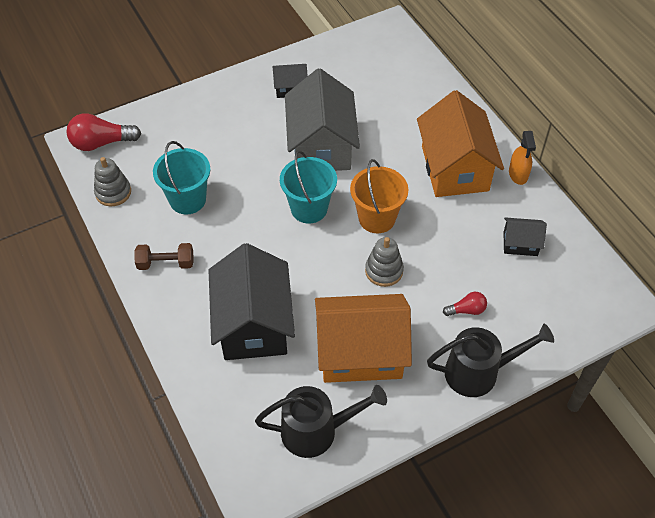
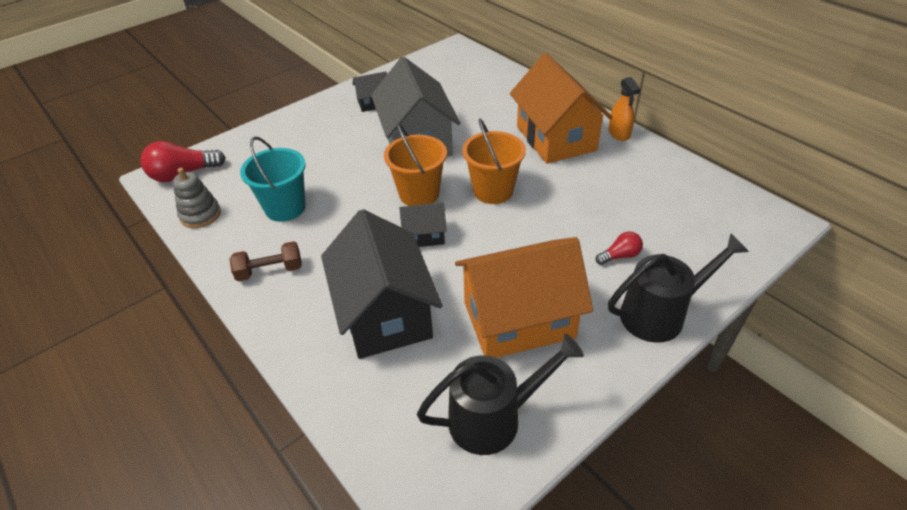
camera: 10 degrees left, 10 degrees down
turquoise bucket [280,150,337,223] -> orange bucket [384,123,447,206]
grey stacking toy [365,237,404,287] -> none
black house [503,217,547,256] -> black house moved to [399,203,447,247]

